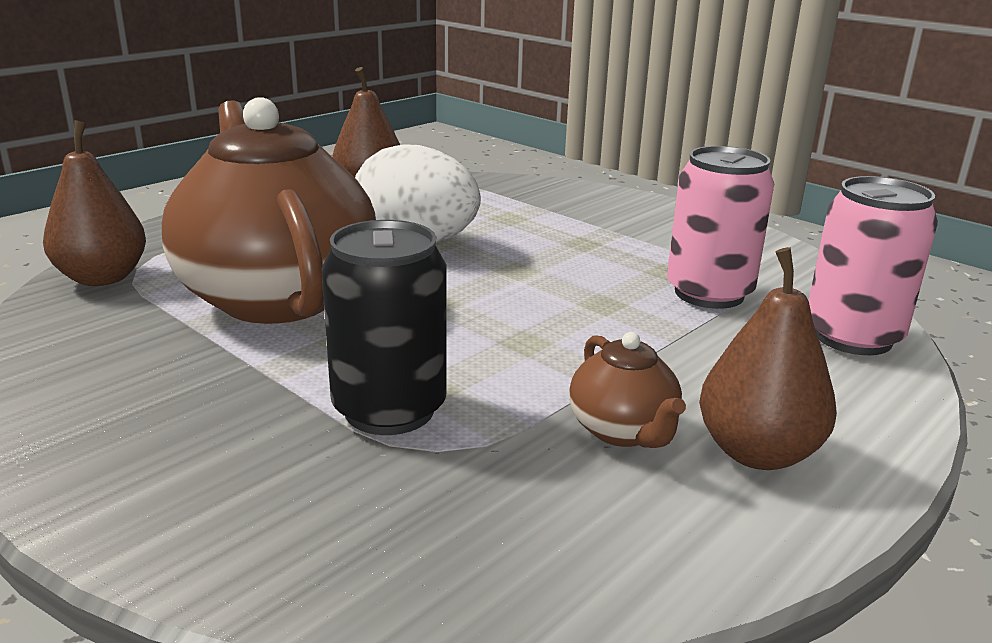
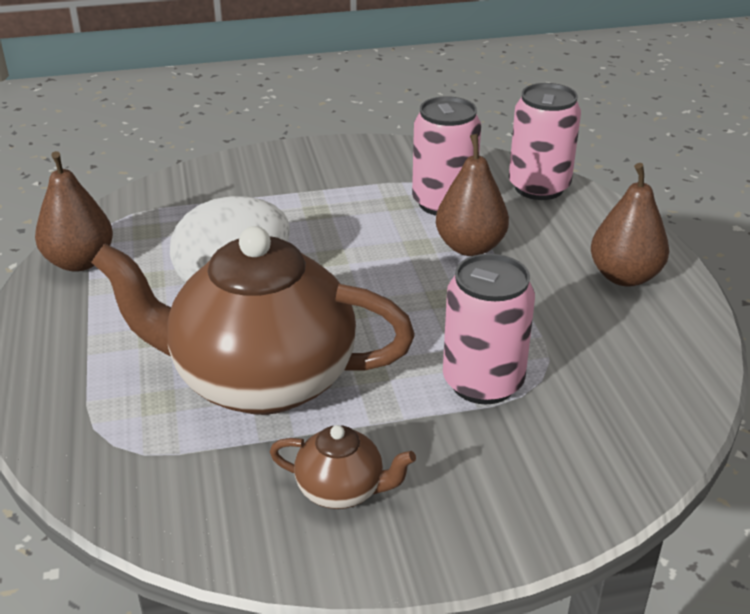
camera: 55 degrees left, 10 degrees up
brown pear [43,120,146,286] -> brown pear moved to [436,134,509,256]
black can [321,220,447,435] -> pink can [443,254,535,404]
brown teapot [569,332,686,448] -> brown teapot moved to [270,425,416,509]

